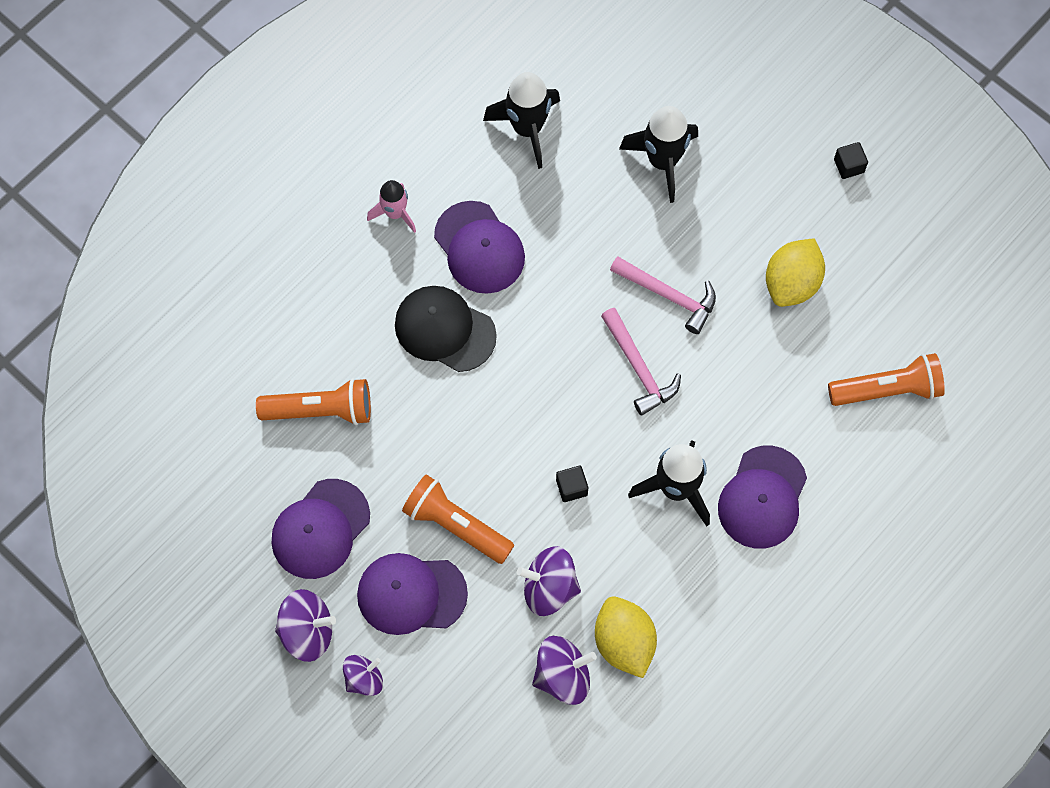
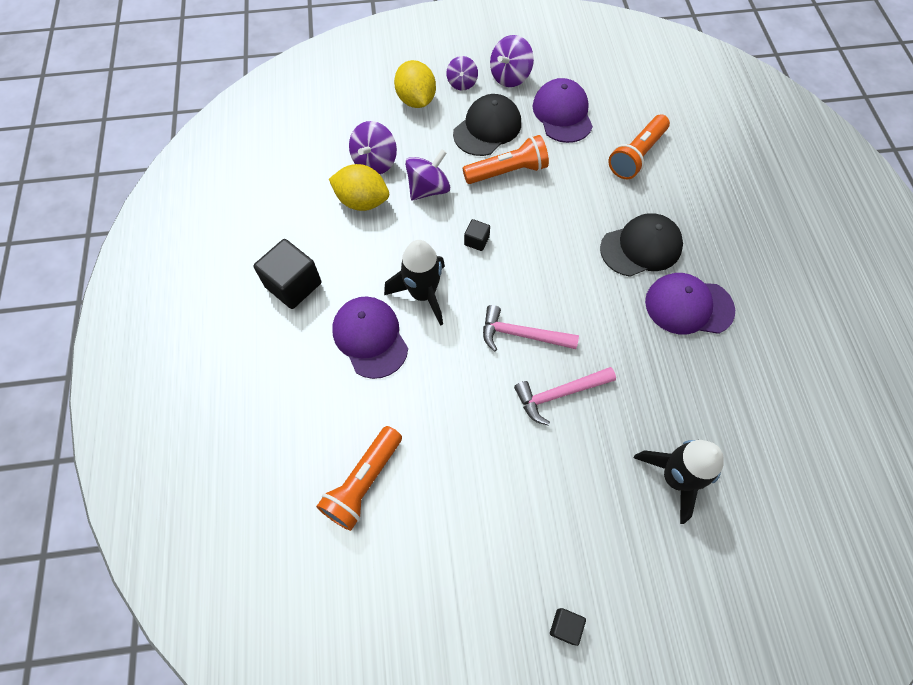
camera: 130 degrees right, 5 degrees down
purple cap [357,553,468,635] -> black cap [453,94,521,156]
pink rocket [367,180,416,233] -> none
black rocket [483,72,560,169] -> none
yellow lemon [766,238,825,307] -> yellow lemon moved to [394,60,436,108]
none -> black cube [253,239,321,309]

